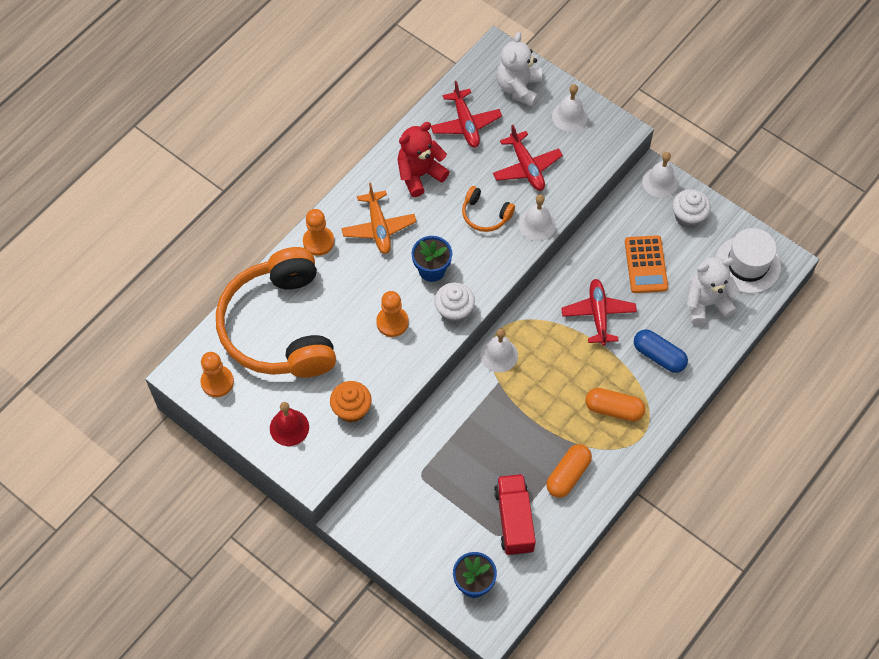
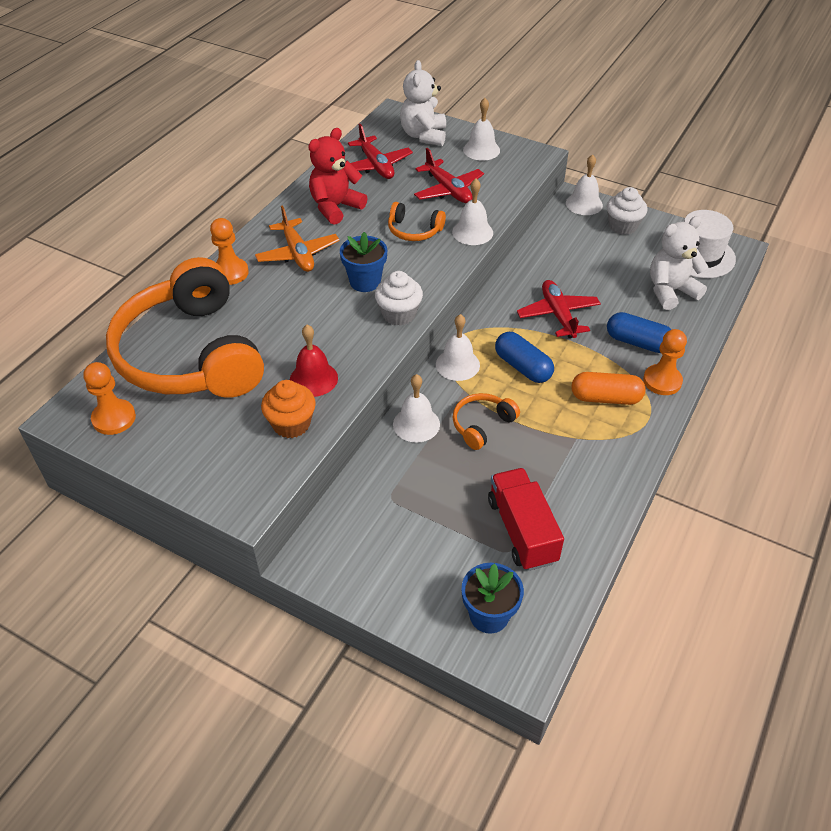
camera: 10 degrees left, 15 degrees down
red bell [270,402,309,446] -> red bell moved to [290,325,338,397]
orange pawn [376,291,409,337] -> orange pawn moved to [643,329,687,395]
orange capsule [546,444,592,498] -> none
orange calculator [625,235,668,293] -> none
none -> white bell [393,374,440,443]
none -> orange headphones [453,393,520,450]
none -> blue capsule [495,332,554,383]

